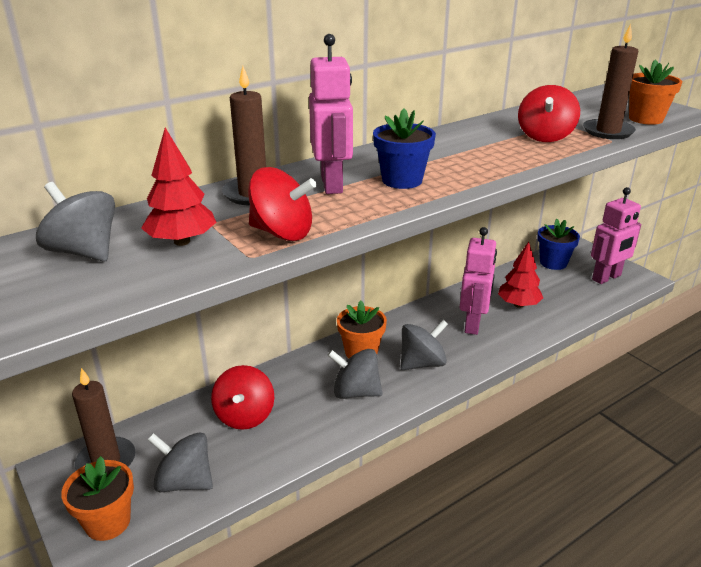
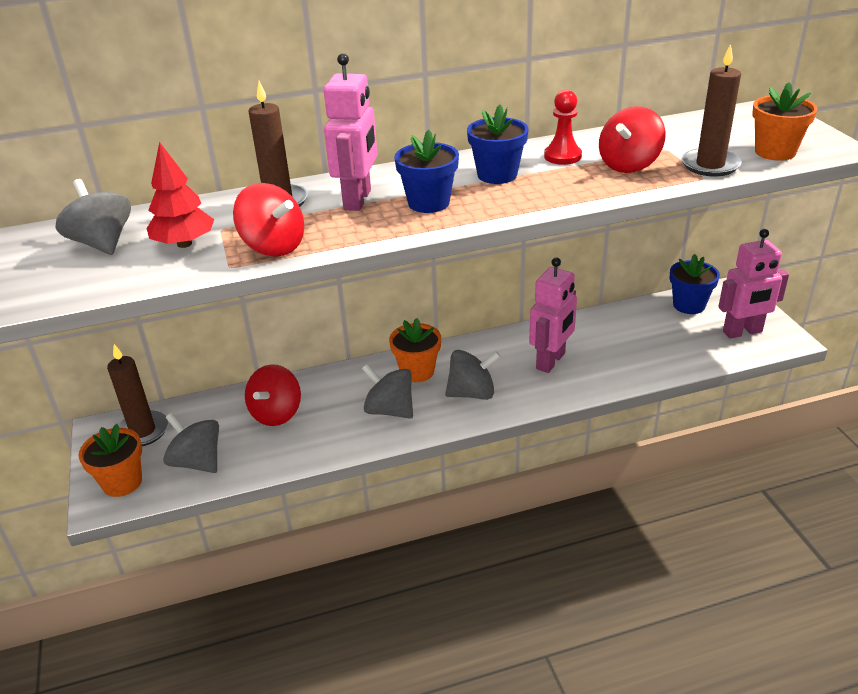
camera: 20 degrees right, 5 degrees up
red tree [498,242,543,308] -> none
none -> blue flower pot [467,105,528,184]
none -> red pawn [544,90,582,165]

